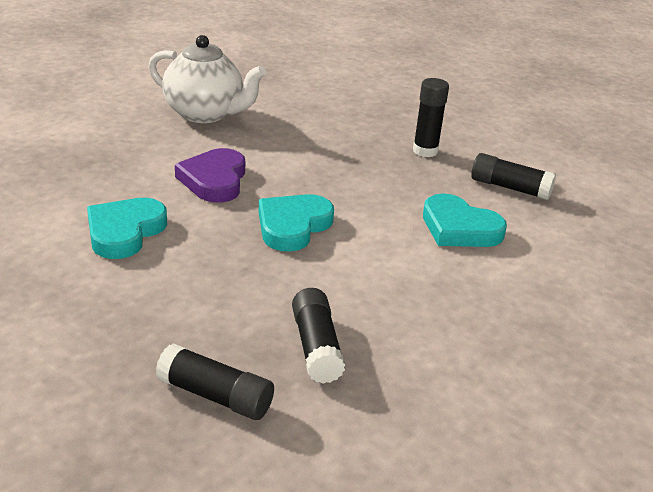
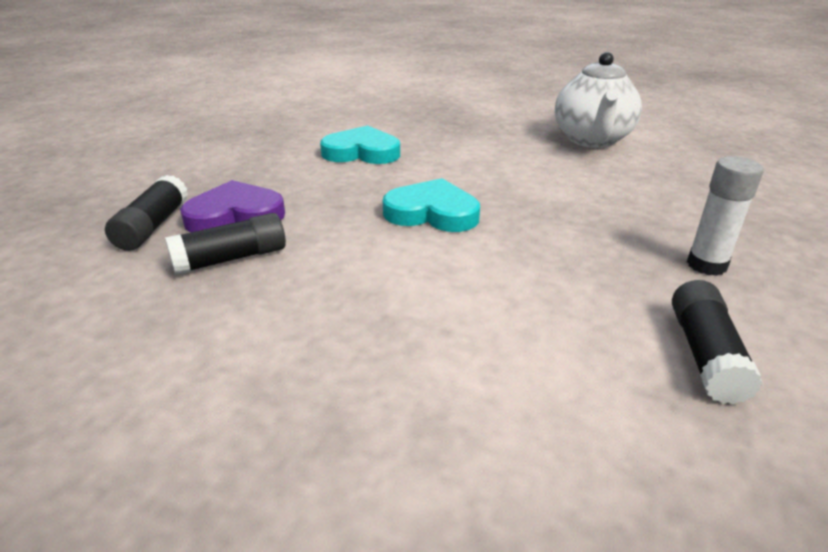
camera: 75 degrees right, 0 degrees up
purple heart [175,148,245,202] -> purple heart moved to [180,180,285,233]
black glue stick [413,78,449,157] -> white glue stick [687,156,764,276]
turquoise heart [423,193,507,247] -> none

